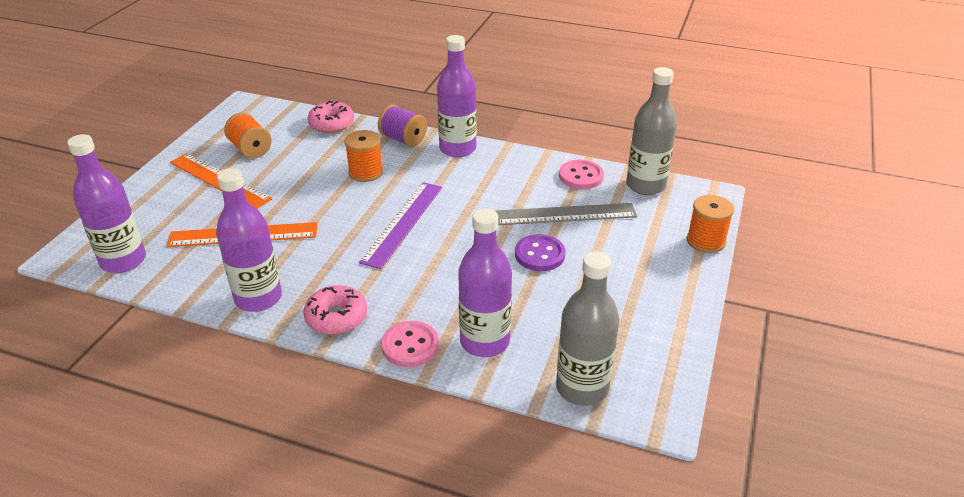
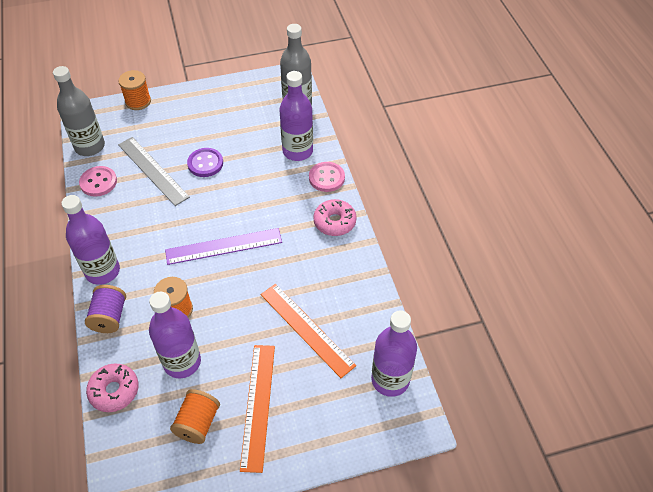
camera: 125 degrees left, 15 degrees up
purple bottle [216,168,282,312] -> purple bottle moved to [149,292,201,378]

